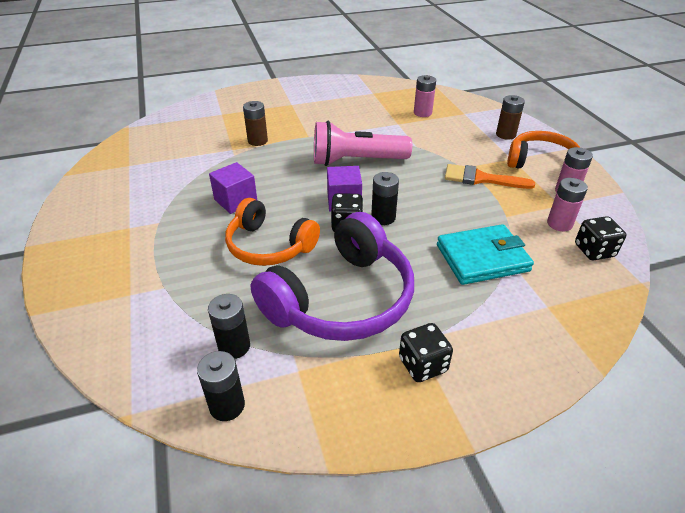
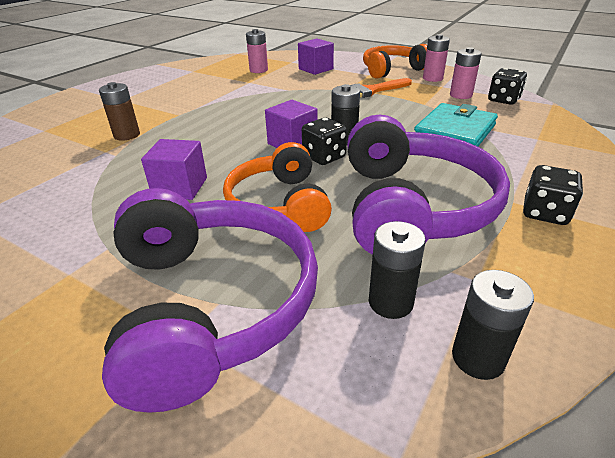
camera: 40 degrees left, 5 degrees down
orange headphones [225,198,320,266] -> orange headphones turned 90 degrees clockwise [223,142,332,232]
pink flashlight [314,121,412,166] -> none
brown battery [496,95,525,140] -> none
none -> purple headphones [102,188,318,413]
none -> purple cube [298,39,334,75]

